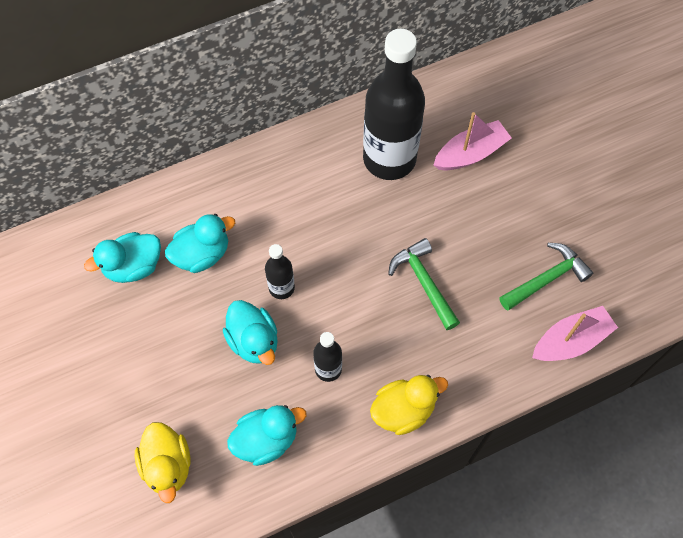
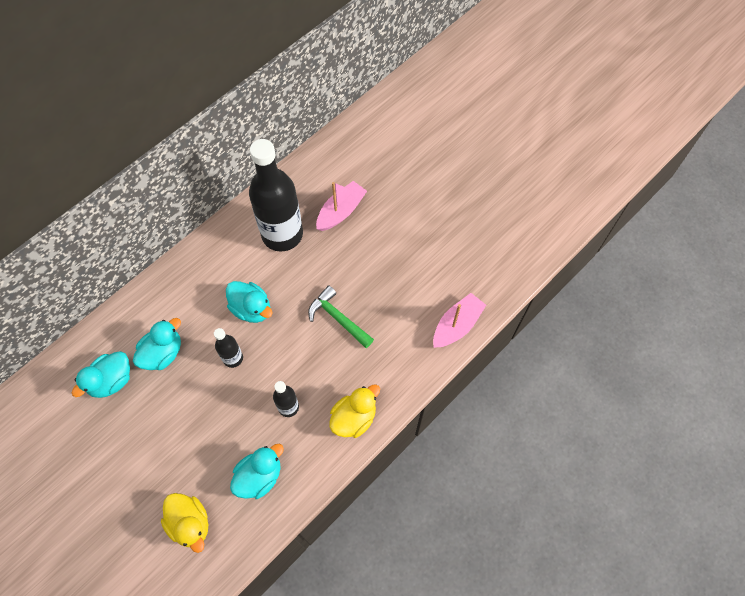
camera: 20 degrees left, 0 degrees up
turquoise duck [223,300,278,365] -> turquoise duck moved to [226,281,273,323]
green hammer [499,243,593,311] -> none

